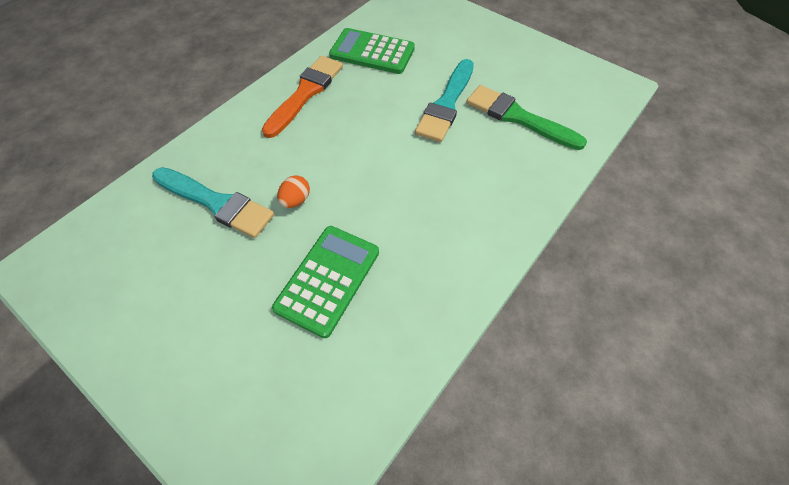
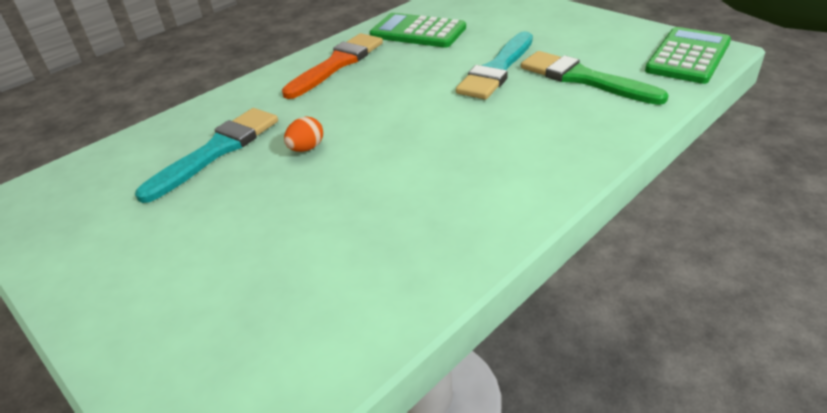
camera: 10 degrees right, 20 degrees down
turquoise brush [152,167,274,238] -> turquoise brush turned 90 degrees counterclockwise [135,108,278,203]
green calculator [272,226,379,338] -> green calculator moved to [645,27,731,84]

